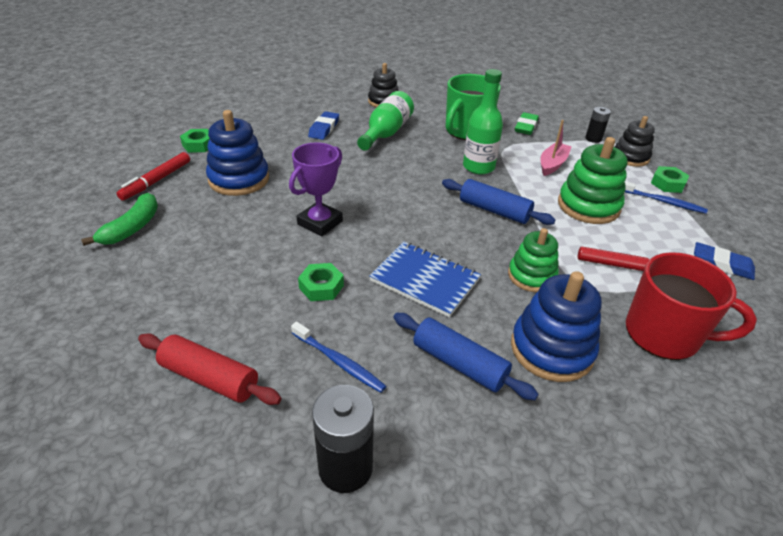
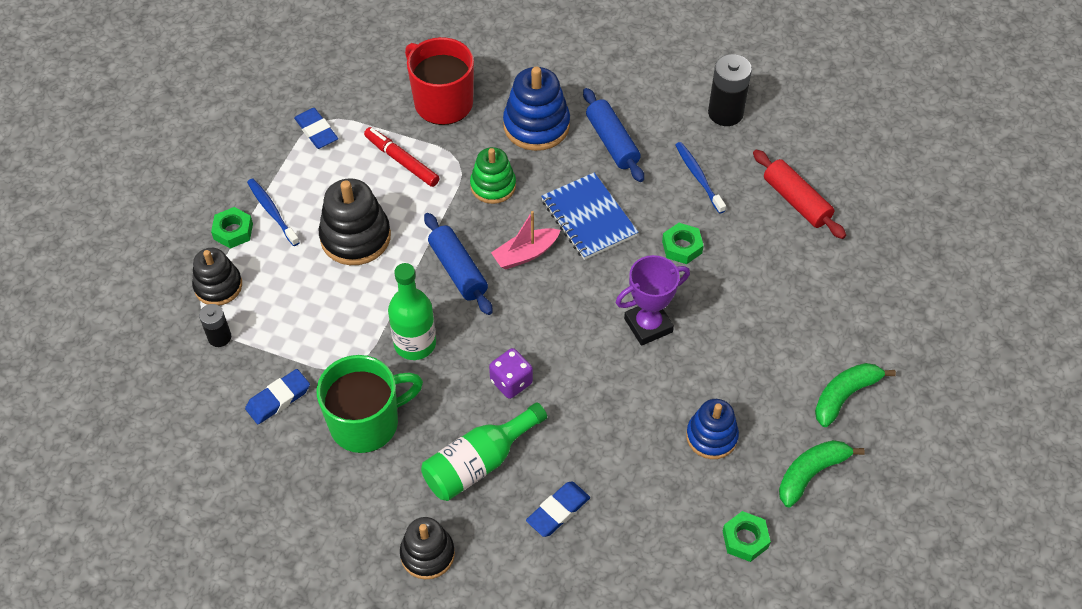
camera: 150 degrees left, 15 degrees up
red marker [116,152,190,201] -> green banana [779,440,865,507]
blue stacking toy [206,110,269,196] -> blue stacking toy [686,399,739,459], size x0.67
green eraser [515,112,539,135] -> blue eraser [245,369,310,424]
pink boat [541,120,572,176] -> pink boat moved to [491,211,560,269]
green stacking toy [558,137,628,224] -> black stacking toy [318,178,391,265]
none -> purple dice [489,348,533,399]

